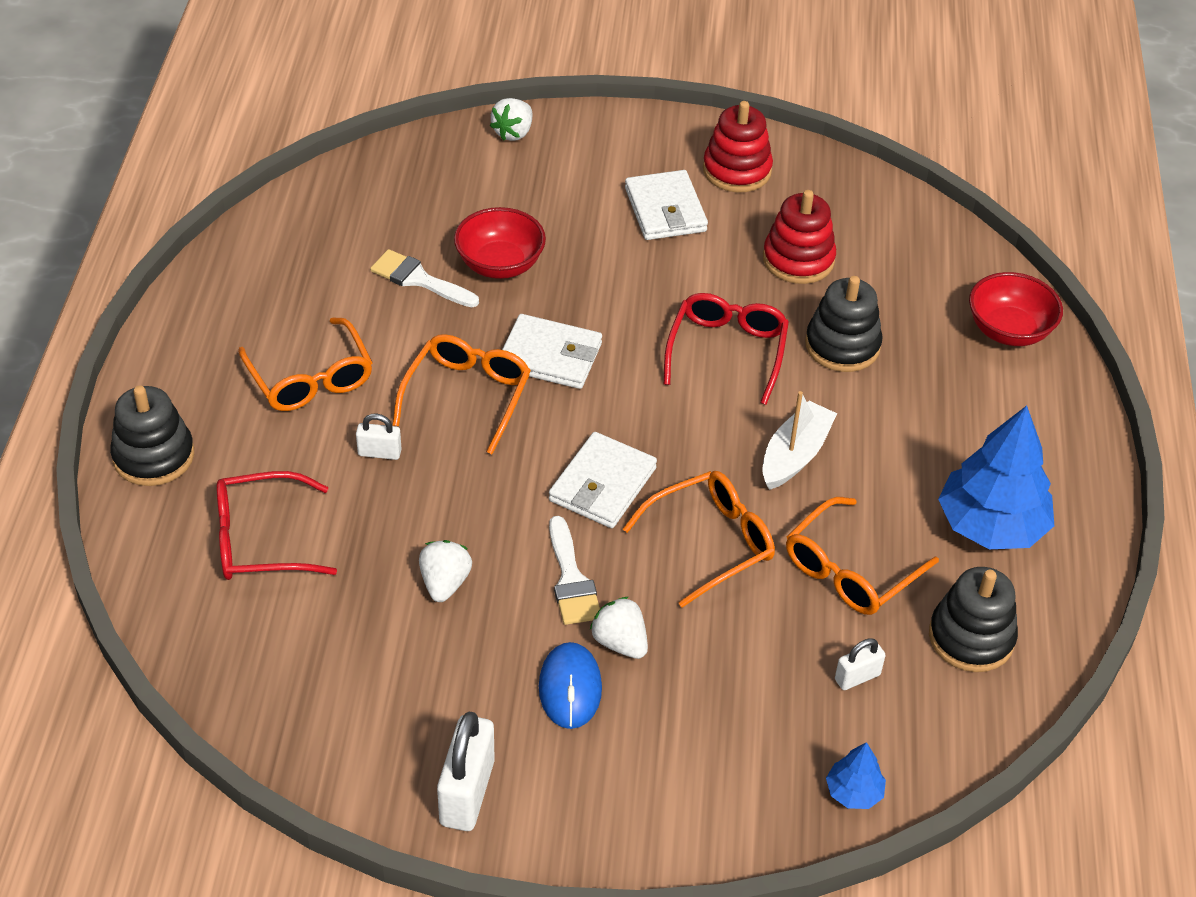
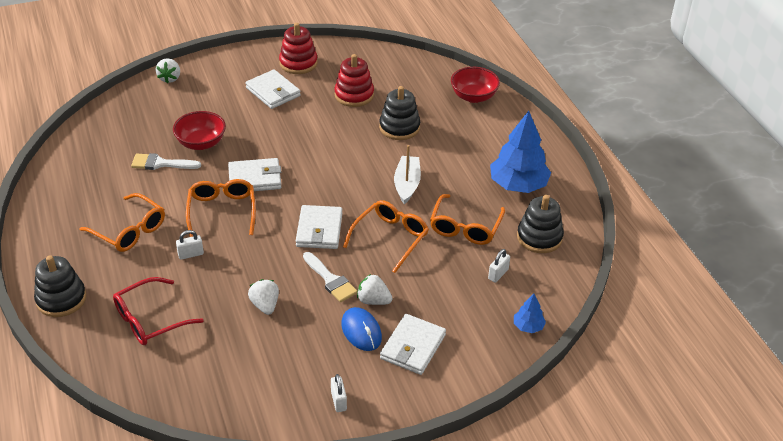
camera: 25 degrees left, 5 degrees down
white padlock [437,712,495,831] -> white padlock [331,374,347,412], size x0.54
red glasses [664,293,789,405] -> none
none -> white wallet [380,314,446,375]

